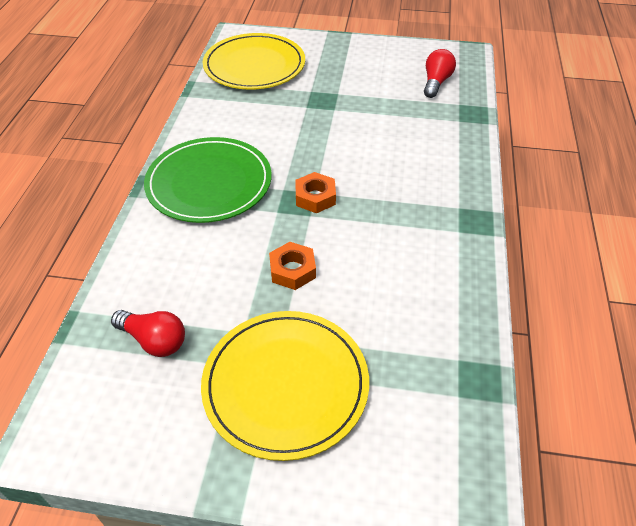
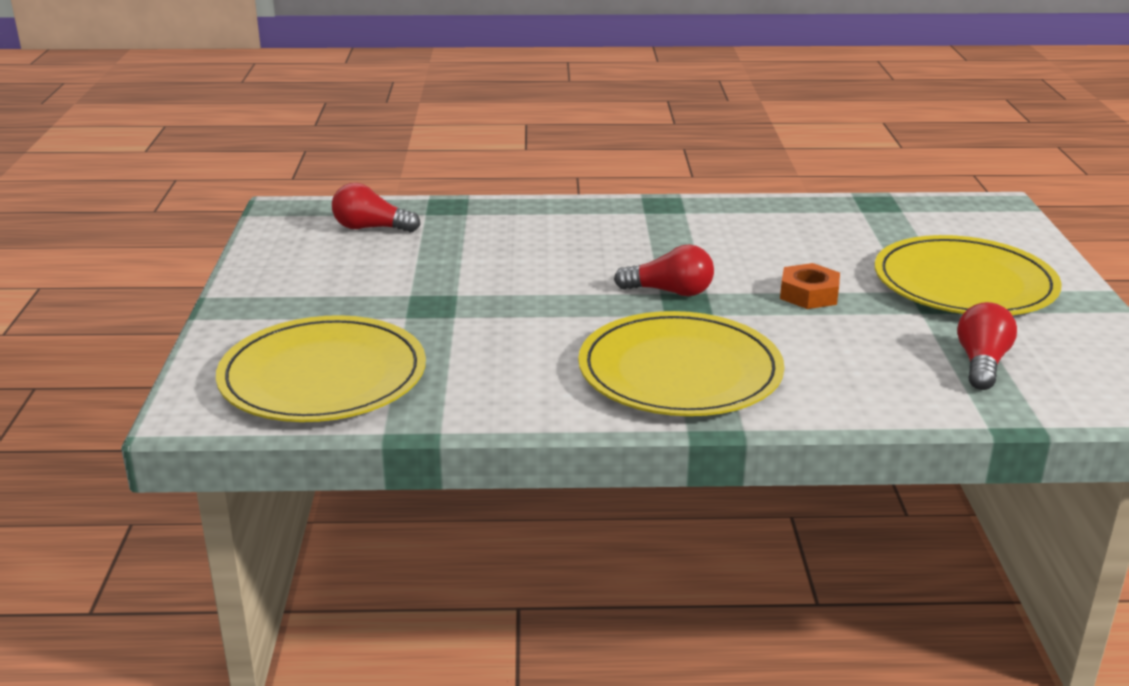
camera: 100 degrees left, 20 degrees down
green plate [144,137,271,223] -> yellow plate [578,311,784,416]
orange nut [295,172,336,213] -> red light bulb [614,244,714,296]

